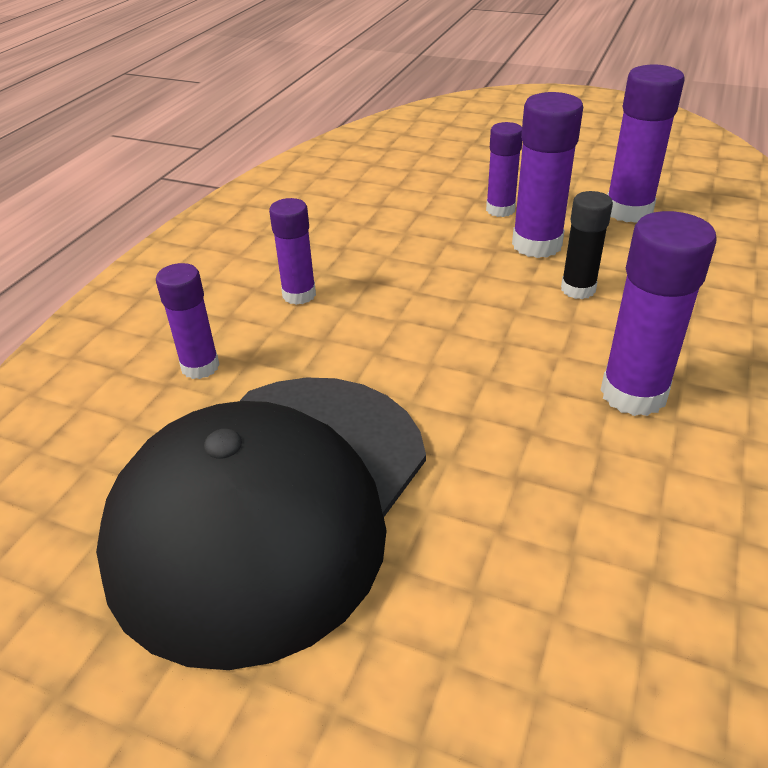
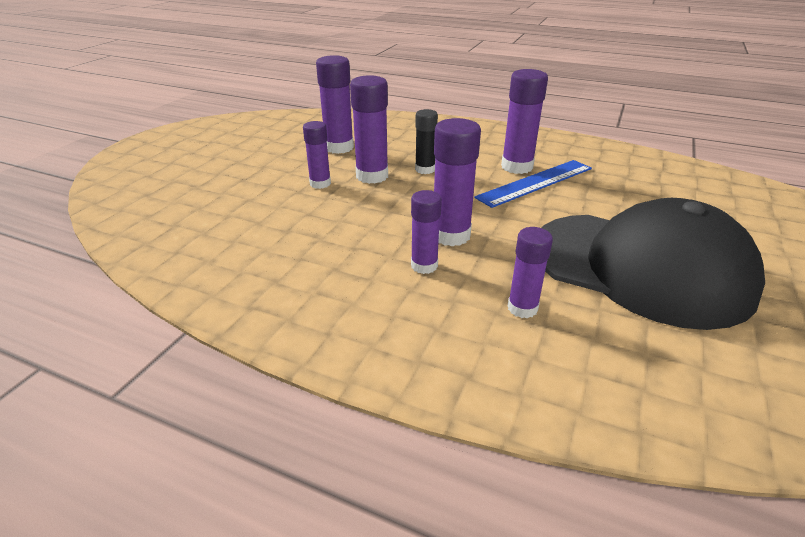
camera: 90 degrees left, 5 degrees down
none -> purple glue stick [434,118,481,246]
none -> blue ruler [474,160,592,208]

